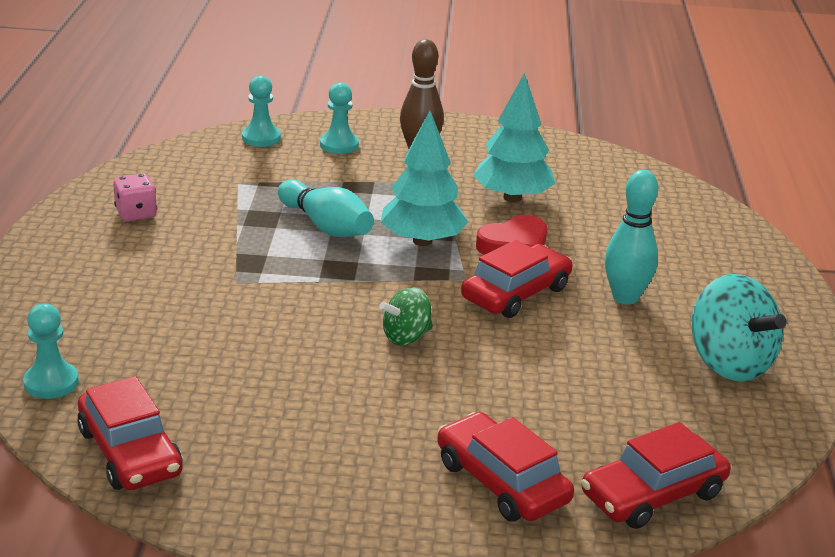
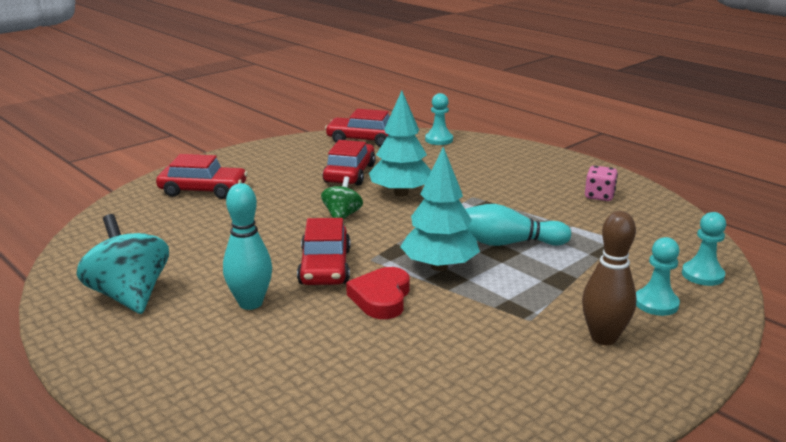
camera: 135 degrees right, 5 degrees down
turquoise tree [473,73,556,202] -> turquoise tree moved to [369,91,432,197]
red car [581,422,731,529] -> red car moved to [323,140,376,185]
turquoise spinning top [692,274,787,382] -> turquoise spinning top turned 45 degrees clockwise [76,214,169,314]

